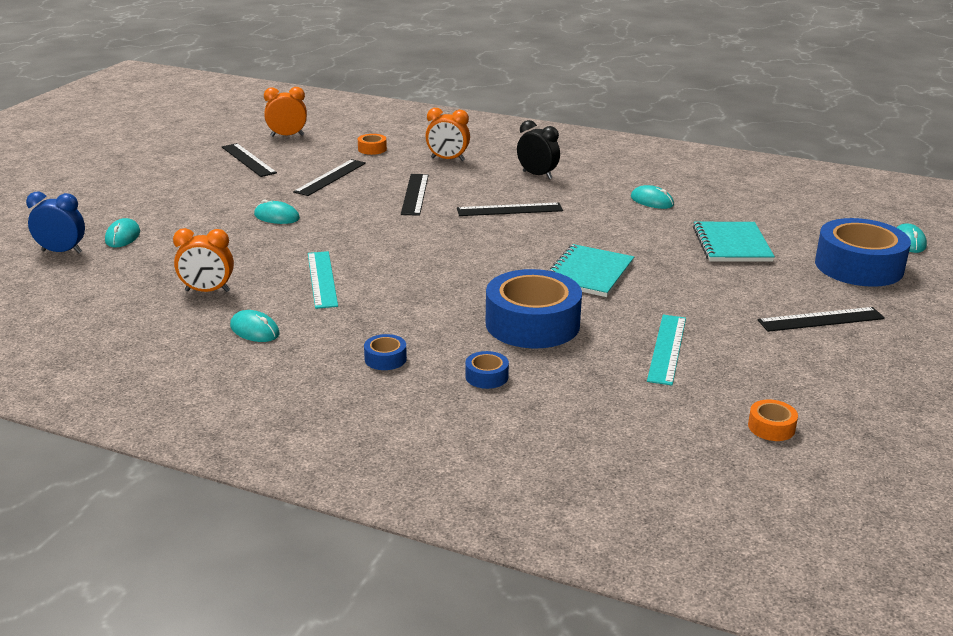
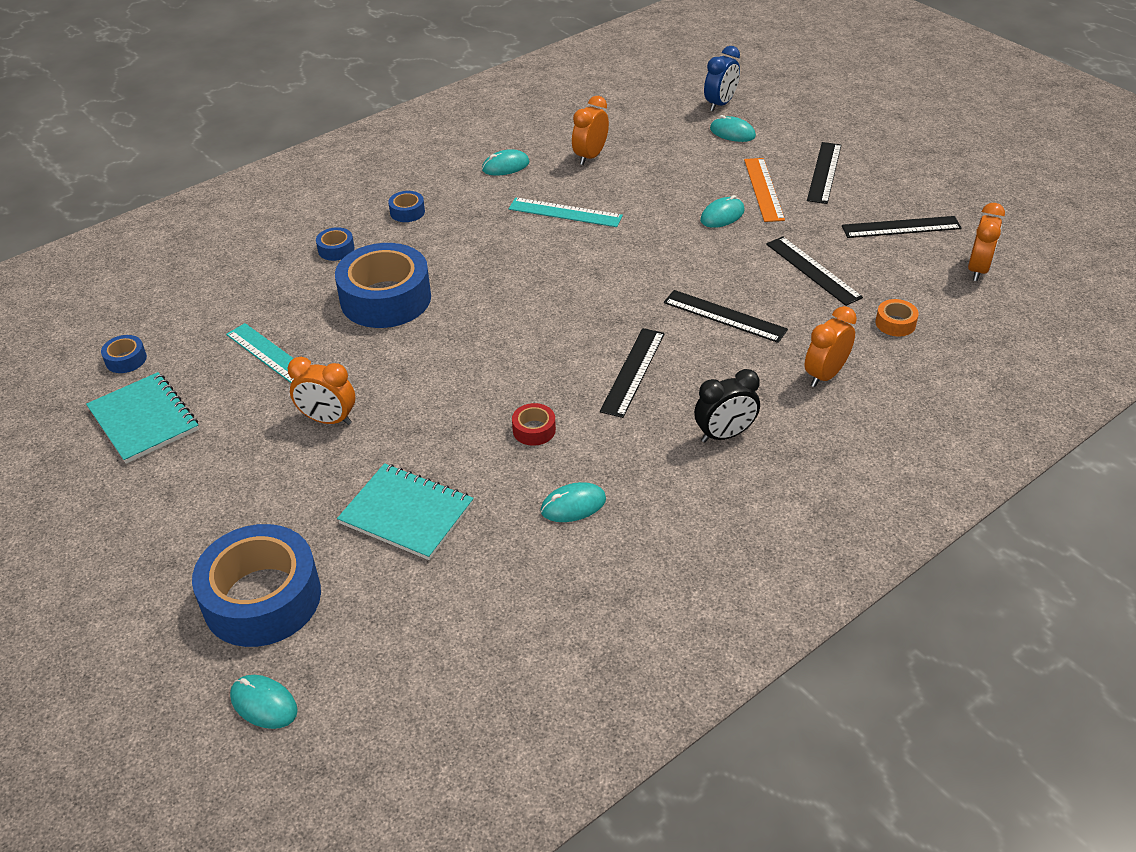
camera: 120 degrees right, 15 degrees up
turquoise notebook [547,244,634,297] -> turquoise notebook moved to [86,372,199,464]
orange tape [748,400,798,441] -> blue tape [101,335,147,373]
black ruler [758,307,885,332] -> black ruler moved to [807,142,841,204]
none -> orange clock [288,357,355,425]
none -> red tape [512,403,556,446]
none -> orange ruler [744,158,785,222]

